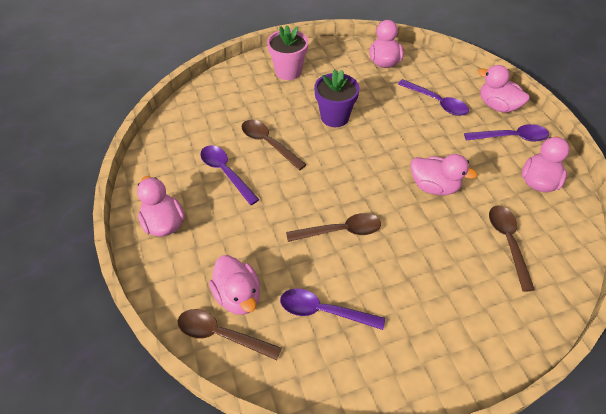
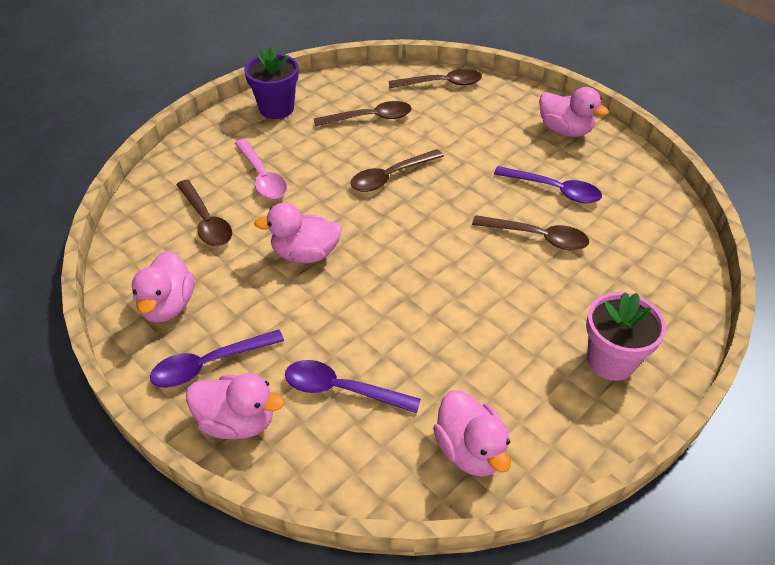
camera: 155 degrees right, 5 degrees down
pink duck [209,255,260,315] -> none
purple spoon [280,289,385,330] -> brown spoon [314,101,412,126]
purple flower pot [314,70,359,127] -> purple flower pot moved to [244,46,299,119]
none -> pink spoon [235,139,287,199]

